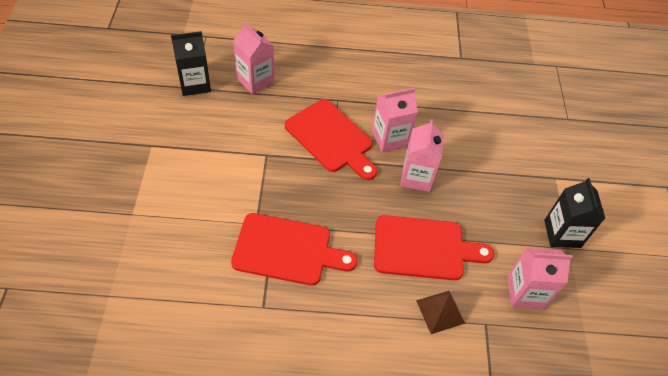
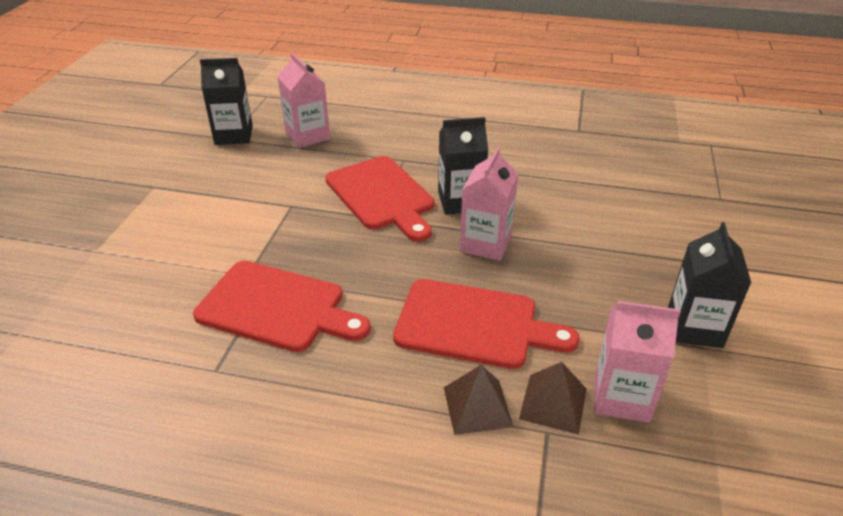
camera: 15 degrees right, 15 degrees down
pink carton [372,88,418,152] -> black carton [438,117,488,215]
none -> brown pyramid [519,362,587,435]

